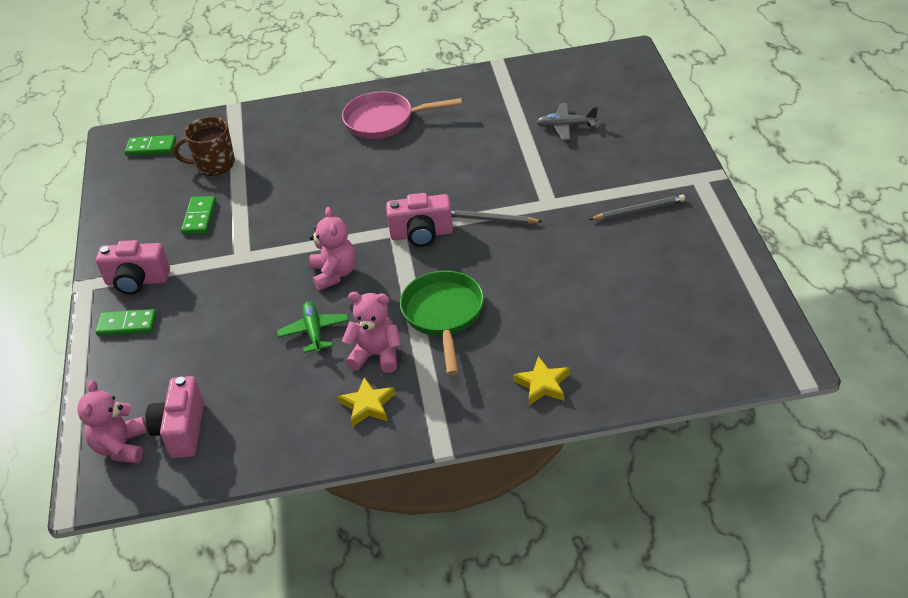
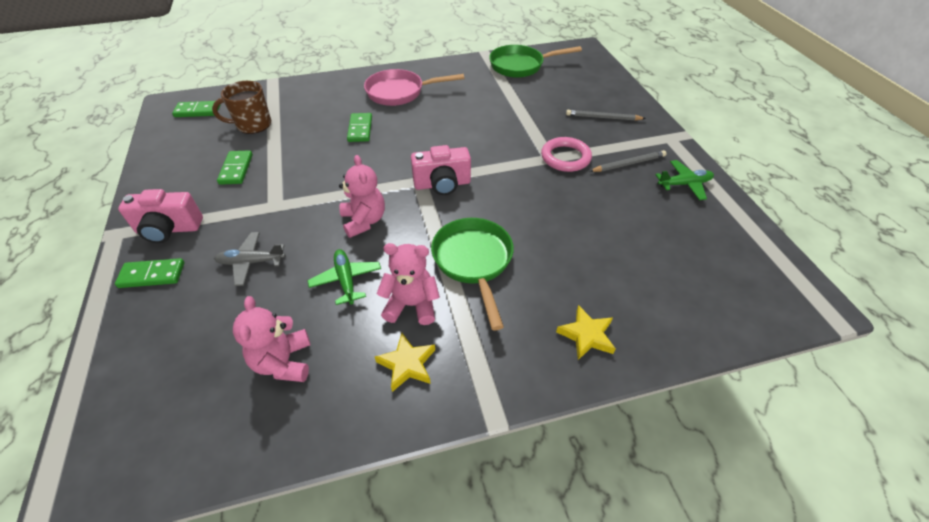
camera: 10 degrees left, 5 degrees up
pink teddy bear [77,380,147,464] -> pink teddy bear moved to [233,296,310,382]
pink camera [145,376,204,458] -> none
grey pencil [451,210,543,224] -> grey pencil moved to [566,110,646,121]
grey plane [537,103,598,140] -> grey plane moved to [214,232,285,286]
none -> green domino [347,113,372,142]
none -> green pan [489,45,582,78]
none -> pink ring [541,137,592,172]
none -> green plane [655,160,714,200]

